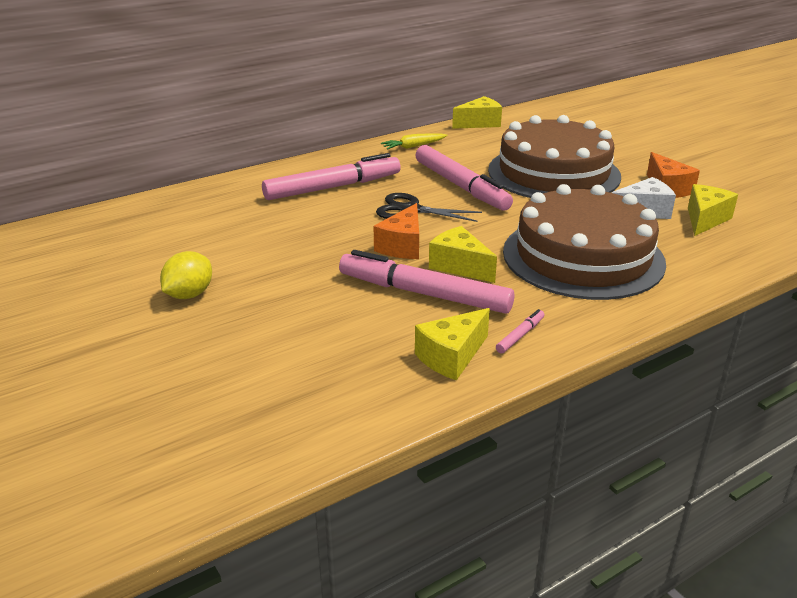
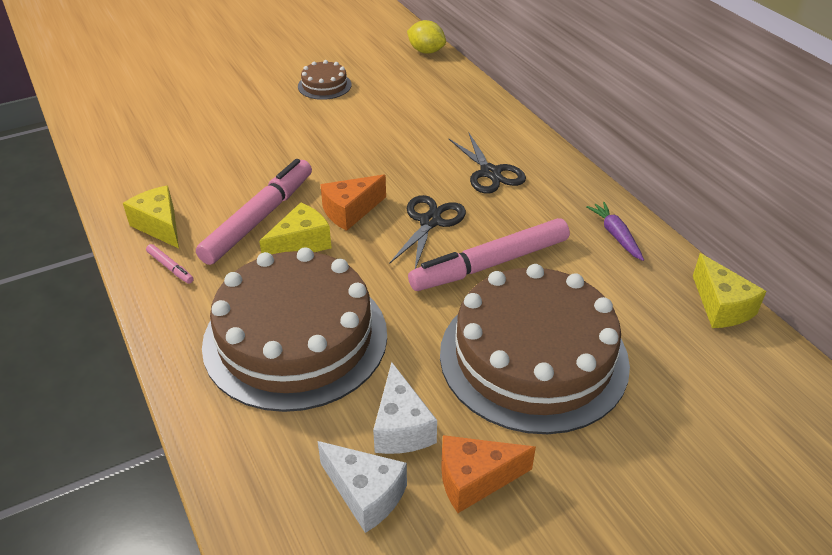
camera: 95 degrees right, 10 degrees up
yellow lemon [160,251,212,299] -> yellow lemon moved to [407,20,446,54]
pink marker [262,153,401,200] -> black scissors [449,133,526,194]
orange cheese [374,203,419,259] -> orange cheese turned 60 degrees counterclockwise [320,175,386,231]
yellow carrot [381,133,448,150] -> purple carrot [586,202,644,261]
yellow cheese [688,184,738,236] -> white cheese [318,441,407,533]
none -> brown cake [298,60,352,100]

